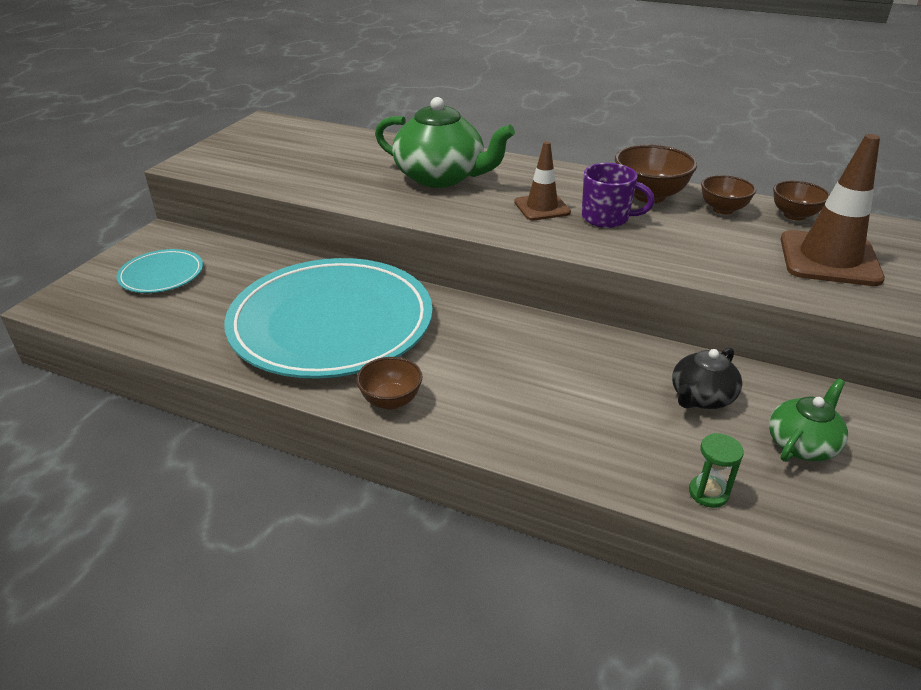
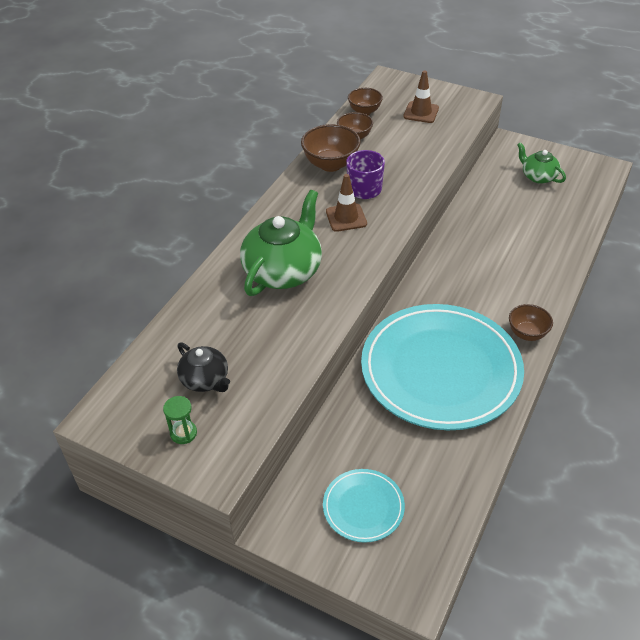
camera: 85 degrees left, 10 degrees up
black teapot [672,348,742,409] -> black teapot moved to [177,342,230,392]
green hourglass [689,433,744,508] -> green hourglass moved to [163,396,197,444]
brown traffic cone [780,134,885,286] -> brown traffic cone [403,70,439,123], size x0.60

